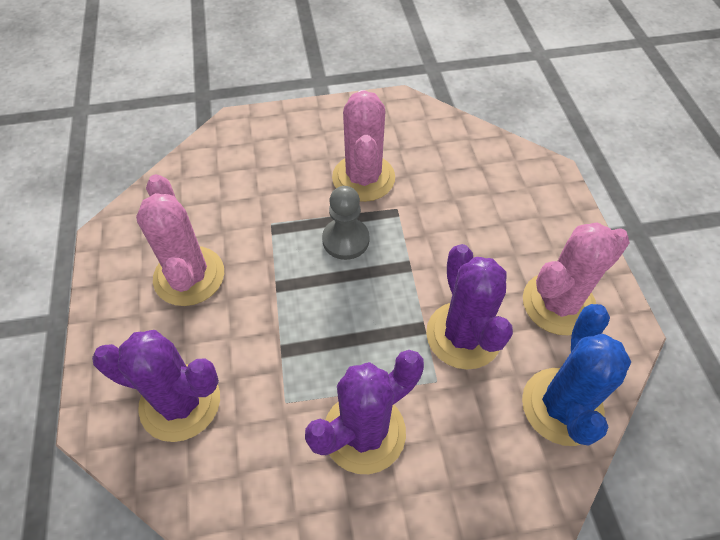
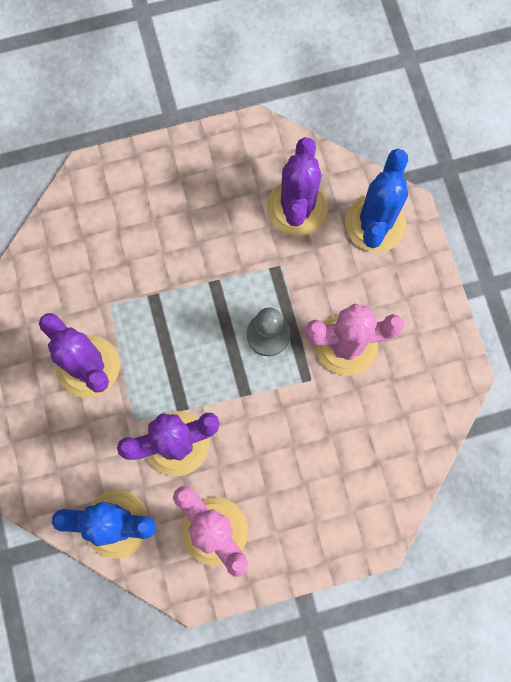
camera: 85 degrees right, 20 degrees up
purple cactus [92,330,220,442] -> purple cactus moved to [267,137,328,236]
pink cactus [136,174,224,306] -> none
none -> blue cactus [345,149,408,253]

